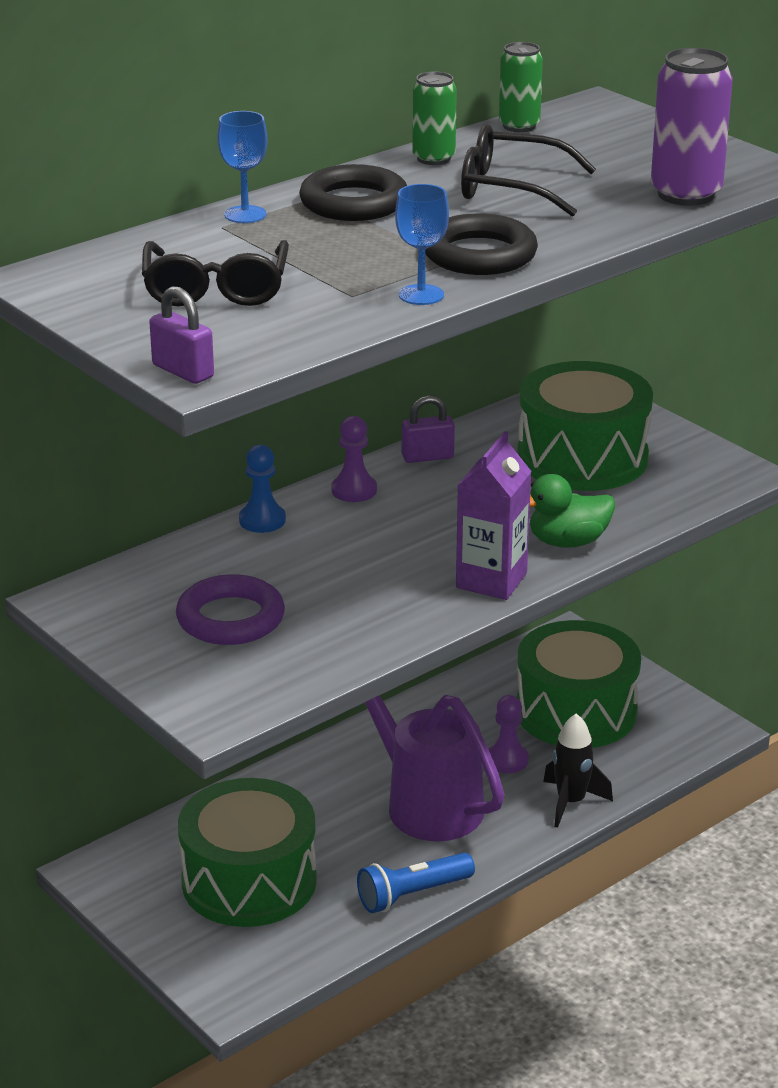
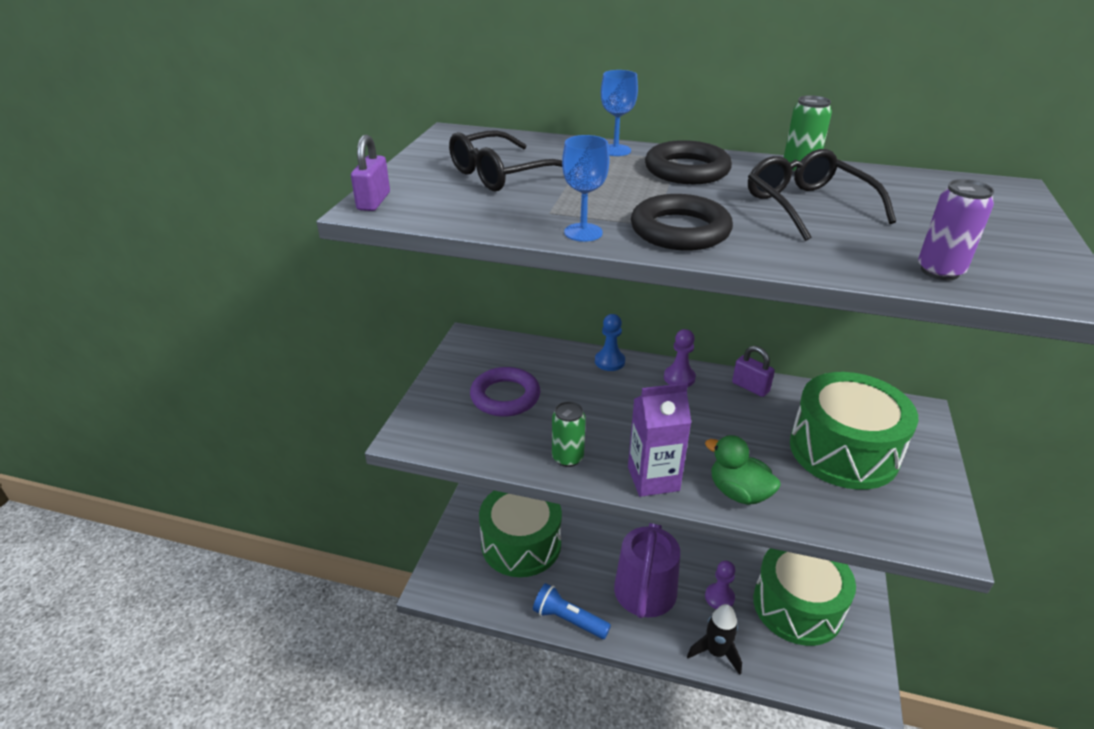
camera: 55 degrees right, 5 degrees up
green can [499,42,543,132] -> green can moved to [552,401,586,467]
purple can [651,48,733,206] -> purple can [918,179,994,280], size x0.62

